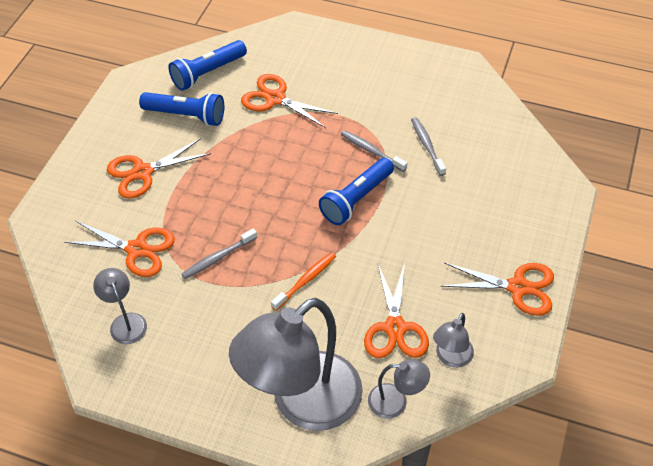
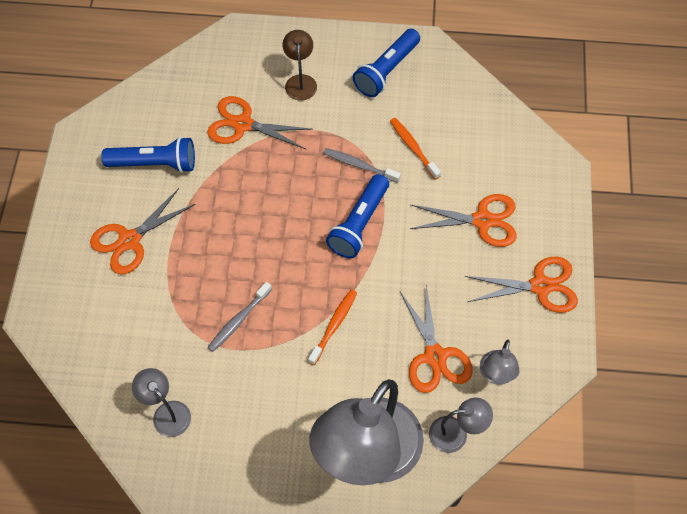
camera: 15 degrees left, 10 degrees up
orange scissors [64,221,175,277] -> orange scissors moved to [410,194,517,247]
blue flashlight [168,40,247,91] -> blue flashlight moved to [353,29,420,97]
grey toothbrush [411,117,446,176] -> orange toothbrush [390,118,441,180]
none -> brown lamp [282,30,317,101]

